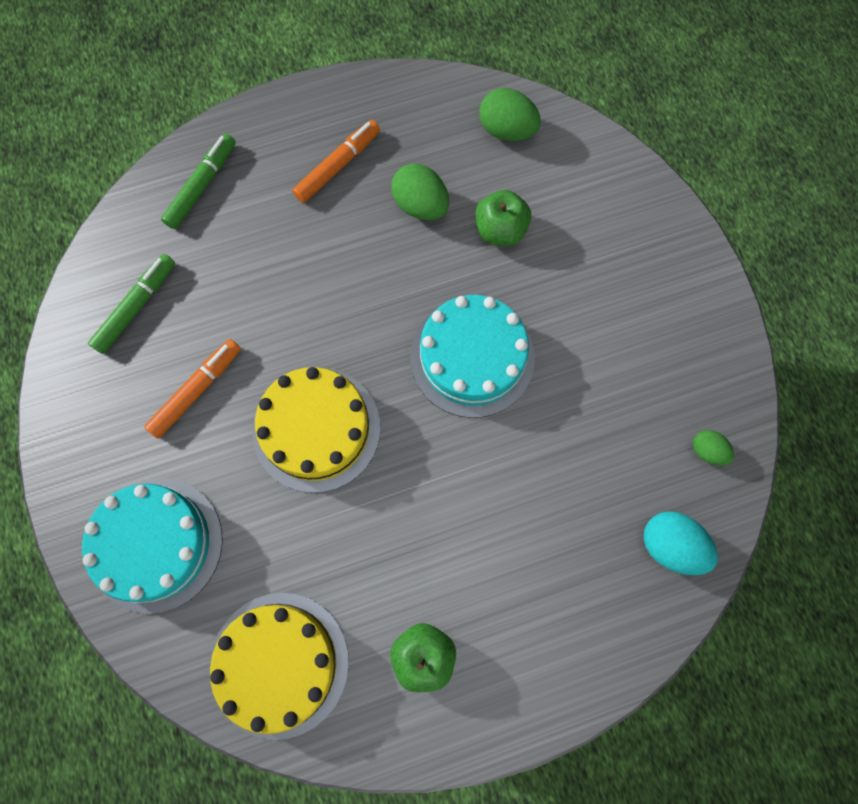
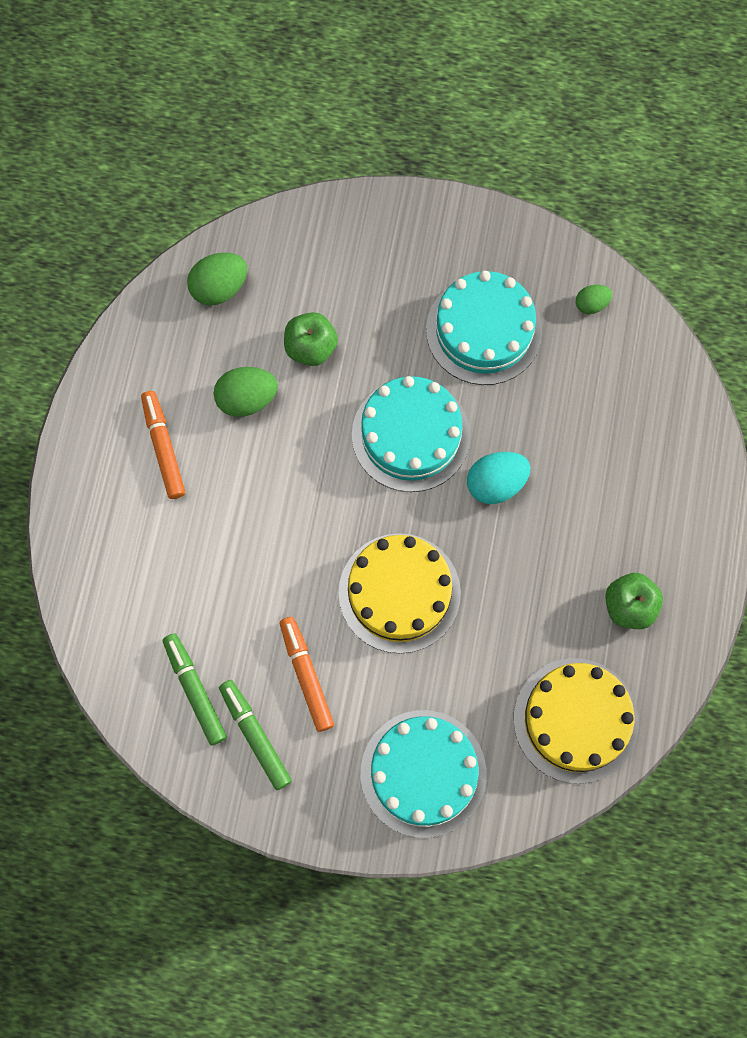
camera: 60 degrees left, 0 degrees up
green marker [161,133,236,229] -> green marker moved to [219,680,292,790]
turquoise egg [644,511,718,575] -> turquoise egg moved to [467,452,531,504]
none -> turquoise cake [426,271,542,385]

